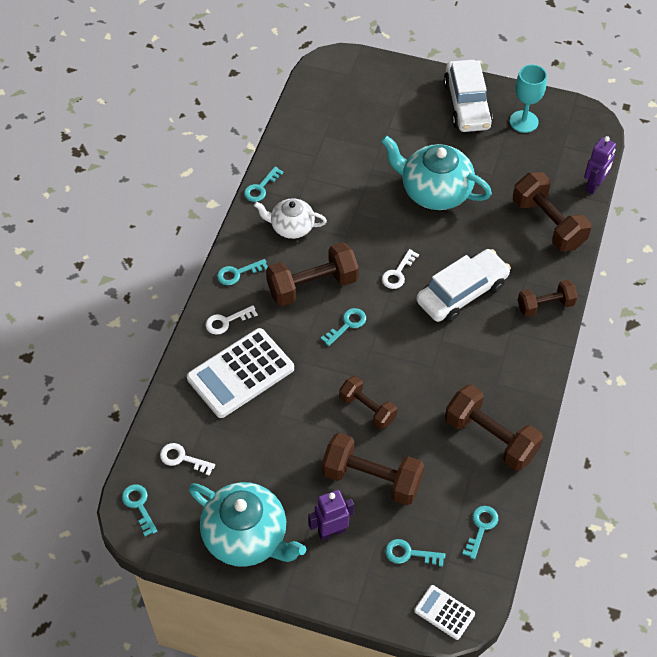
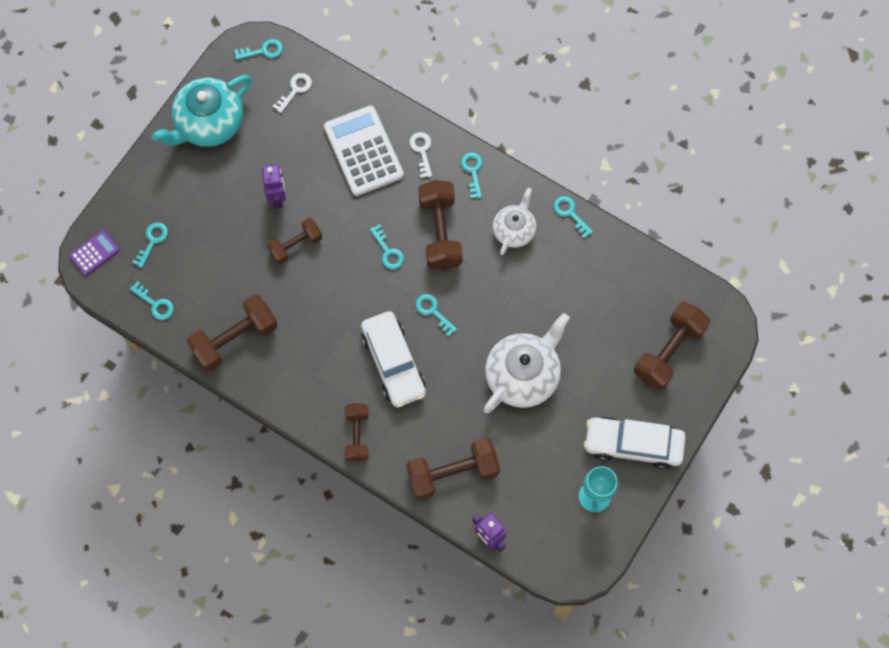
camera: 105 degrees right, 15 degrees up
purple robot [308,490,354,540] -> purple robot moved to [262,163,286,209]
brown dumbbell [322,433,424,505] -> brown dumbbell moved to [634,302,710,390]
turquoise teapot [381,135,492,210] -> white teapot [483,313,570,413]
white key [382,249,419,289] -> turquoise key [415,294,457,337]
white calculator [414,585,475,640] -> purple calculator [69,230,120,276]

